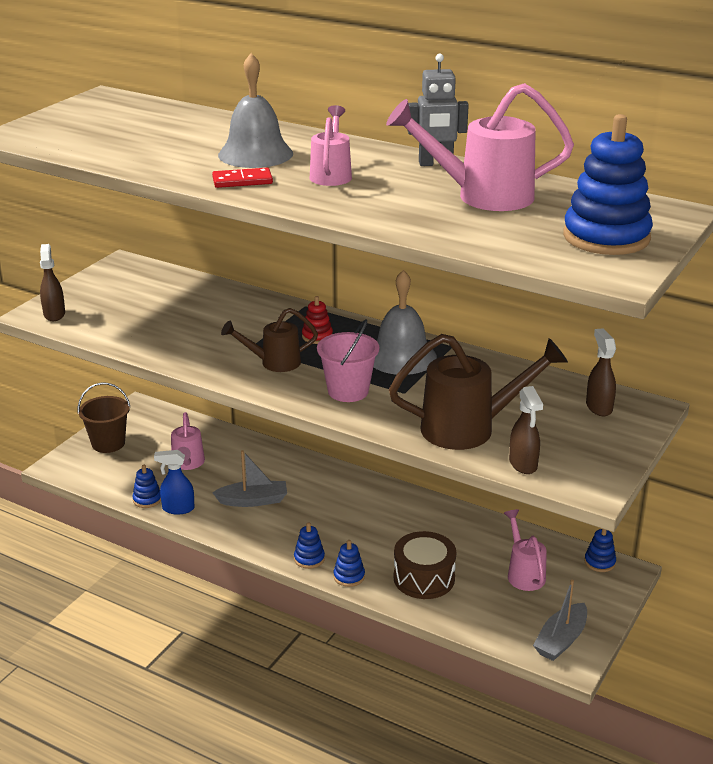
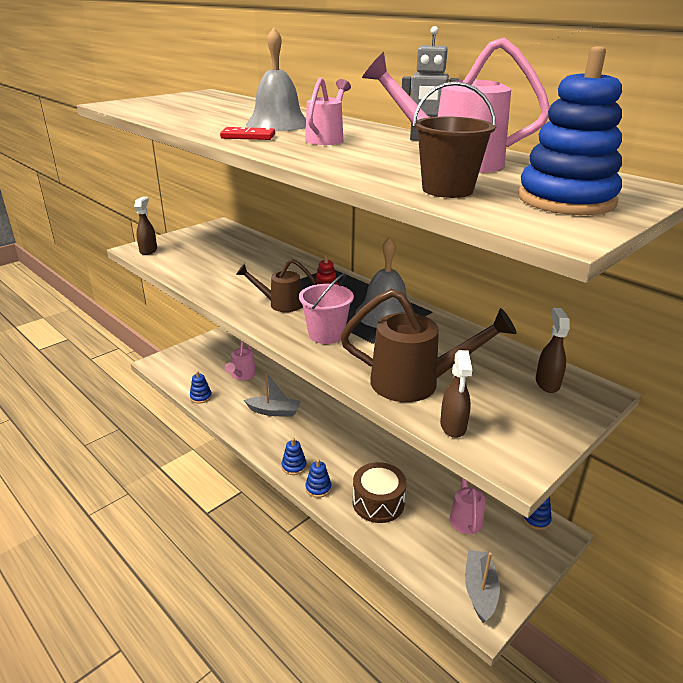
camera: 15 degrees right, 0 degrees up
brown bucket [78,383,130,453] -> brown bucket moved to [413,81,496,198]
blue spray bottle [154,450,195,515] -> none
grey boat [533,579,587,661] -> grey boat turned 135 degrees clockwise [465,550,500,623]

